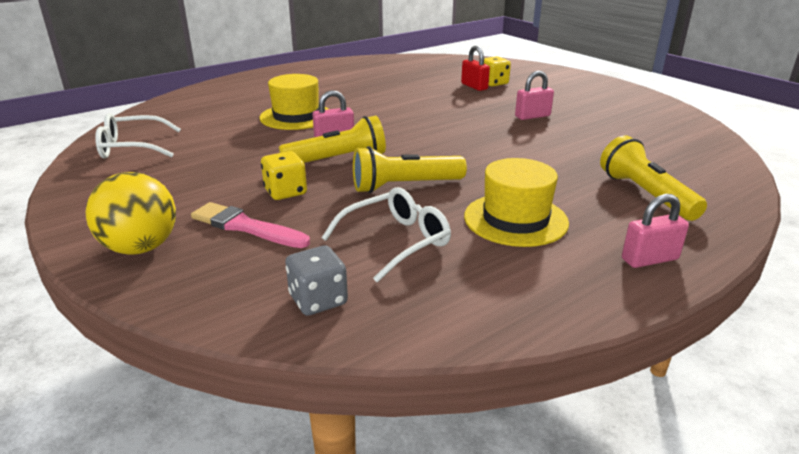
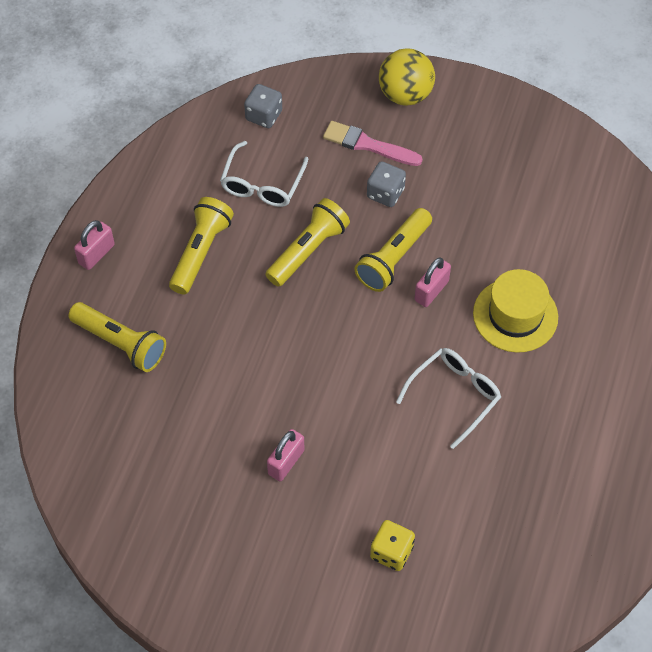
camera: 145 degrees right, 30 degrees up
white glasses [95,113,181,158] -> white glasses moved to [396,348,501,449]
pink brush [191,202,310,248] -> pink brush turned 150 degrees counterclockwise [323,121,422,166]
yellow dice [261,151,307,200] -> grey dice [367,161,406,207]
red padlock [461,46,490,91] -> none
yellow hat [464,158,569,247] -> yellow flashlight [169,197,234,295]

